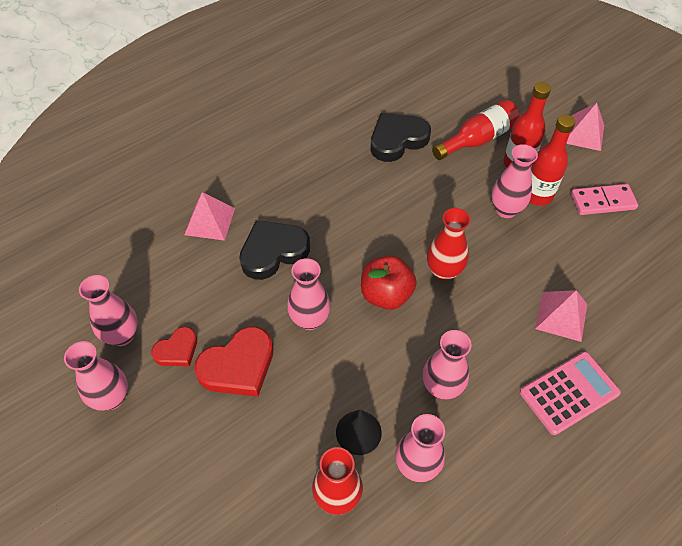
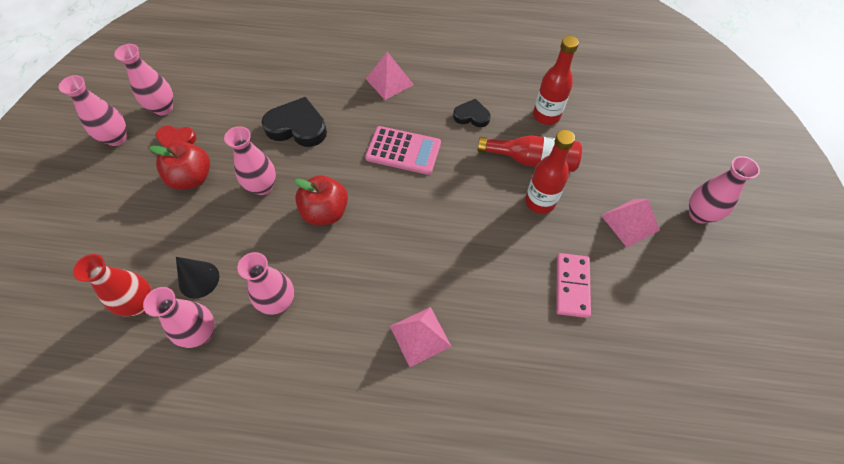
camera: 45 degrees right, 5 degrees up
pink pyramid [184,192,235,241] -> pink pyramid moved to [366,52,414,100]
red heart [194,326,273,397] -> red apple [149,141,210,190]
black heart [371,113,431,162] -> black heart [453,99,491,127], size x0.59
red vase [427,208,470,281] -> none
pink vase [491,144,538,218] -> pink vase moved to [689,156,760,224]
pink calculator [520,352,621,435] -> pink calculator moved to [365,126,441,175]
red bottle [530,114,575,206] -> red bottle moved to [533,36,579,125]
pink domino [571,184,638,215] -> pink domino turned 60 degrees clockwise [556,253,591,318]

